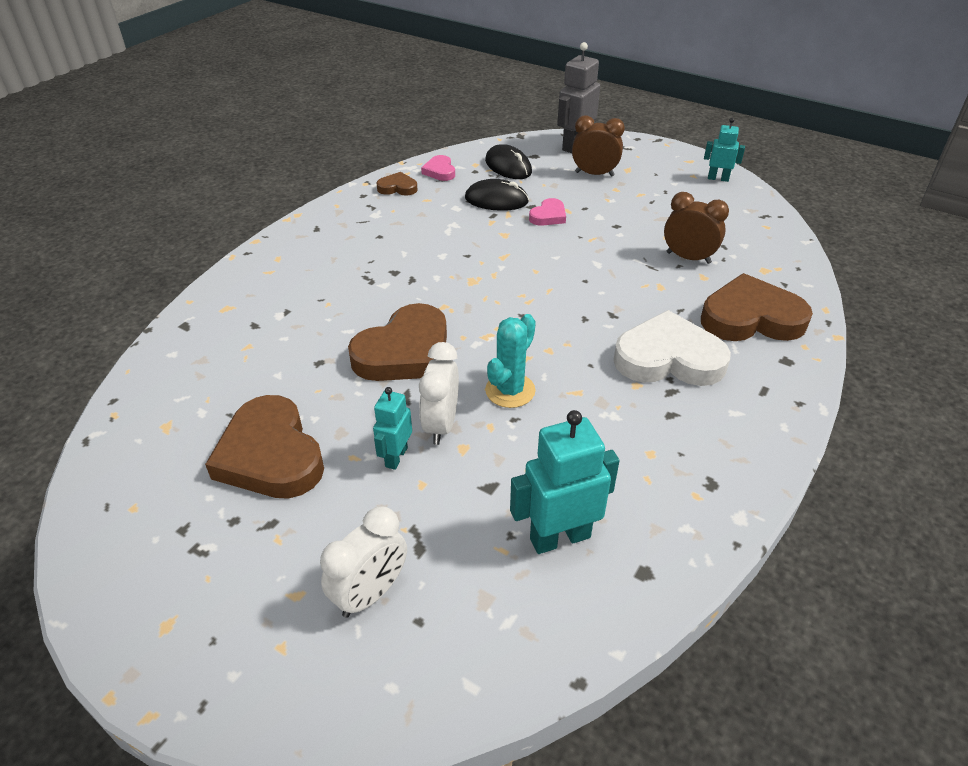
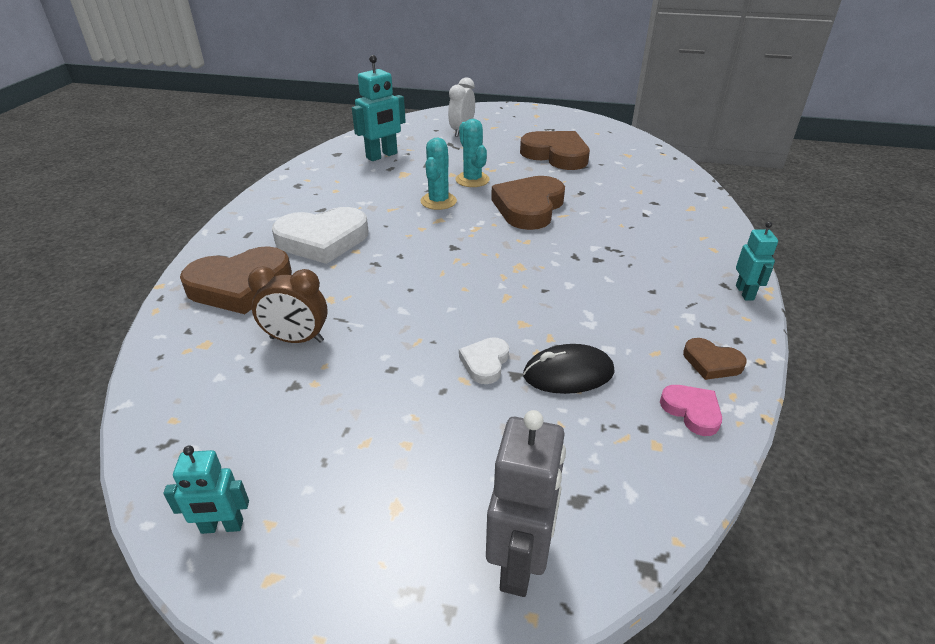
camera: 160 degrees right, 5 degrees down
turquoise robot [373,387,412,470] -> turquoise robot moved to [736,222,778,300]
brown heart [377,172,418,196] -> brown heart turned 45 degrees clockwise [683,338,747,380]
white clock [419,342,459,445] -> turquoise cactus [456,119,490,187]
black mouse [485,144,532,179] -> none
pink heart [529,198,566,226] -> white heart [459,337,509,384]
brown clock [572,115,625,176] -> none

